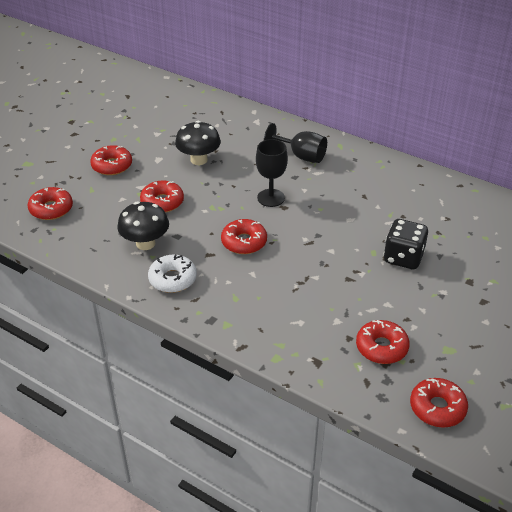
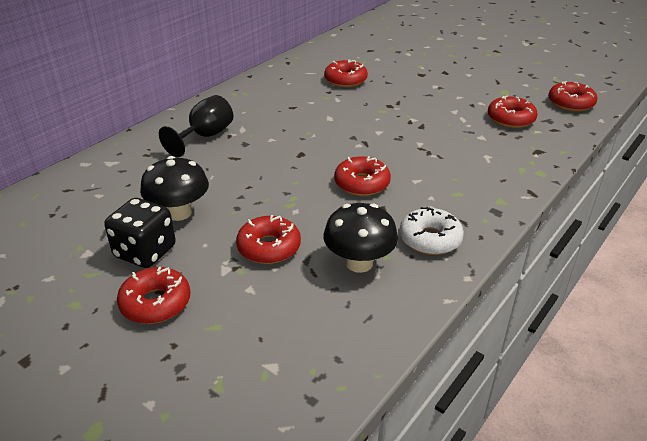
camera: 85 degrees left, 5 degrees down
red donut [28,187,73,220] -> red donut moved to [324,59,368,87]
black goblet [256,139,288,207] -> none
black dice [384,219,428,269] -> black dice moved to [104,198,176,268]

